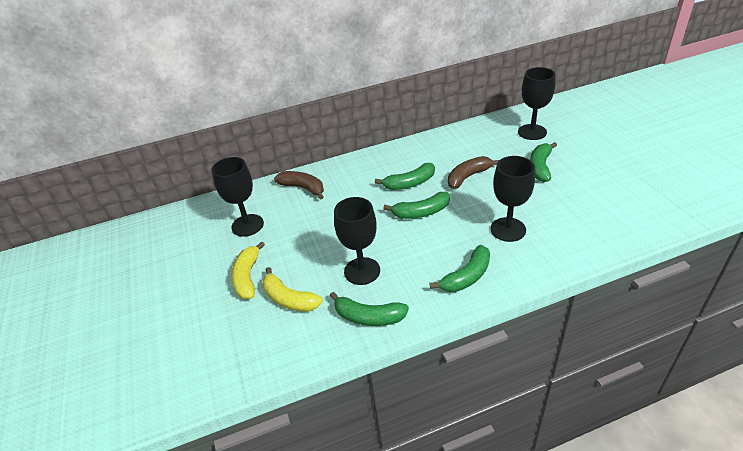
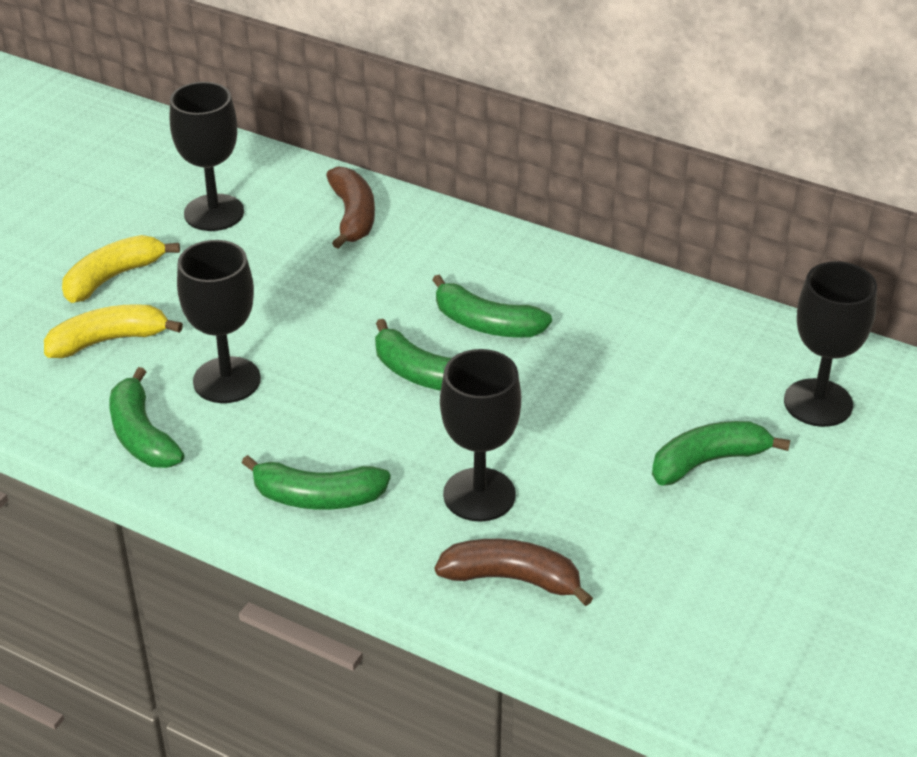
camera: 45 degrees right, 0 degrees up
yellow banana [262,267,323,312] -> yellow banana turned 75 degrees clockwise [44,304,183,358]
brown banana [448,156,499,189] -> brown banana moved to [435,539,593,606]

